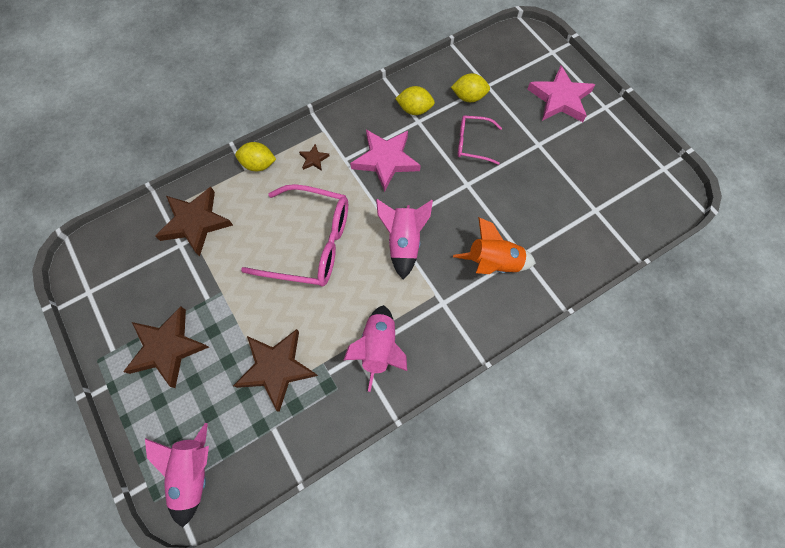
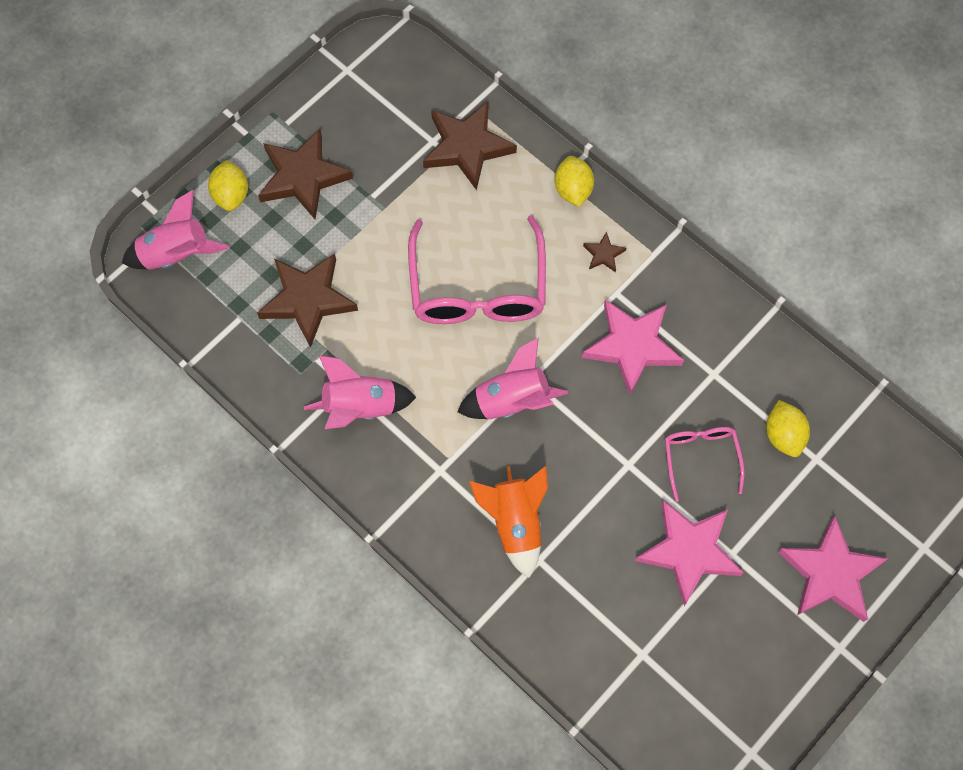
camera: 75 degrees right, 0 degrees up
yellow lemon [395,86,435,115] -> yellow lemon moved to [208,160,248,211]
none -> pink star [635,500,744,606]

